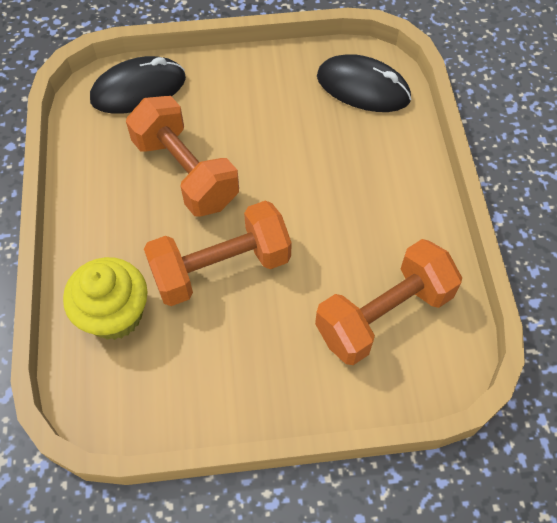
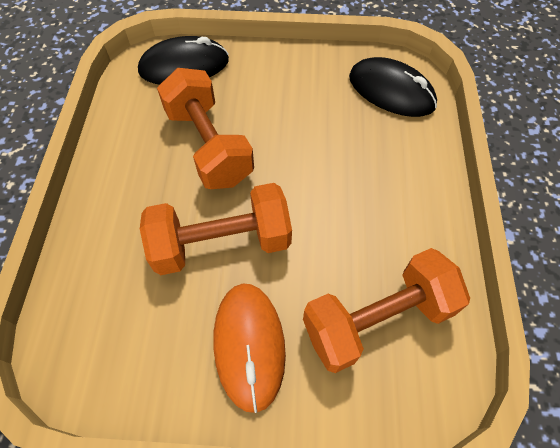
camera: 10 degrees right, 0 degrees up
yellow cupcake [63,257,148,340] -> none
none -> orange mouse [213,284,286,413]

